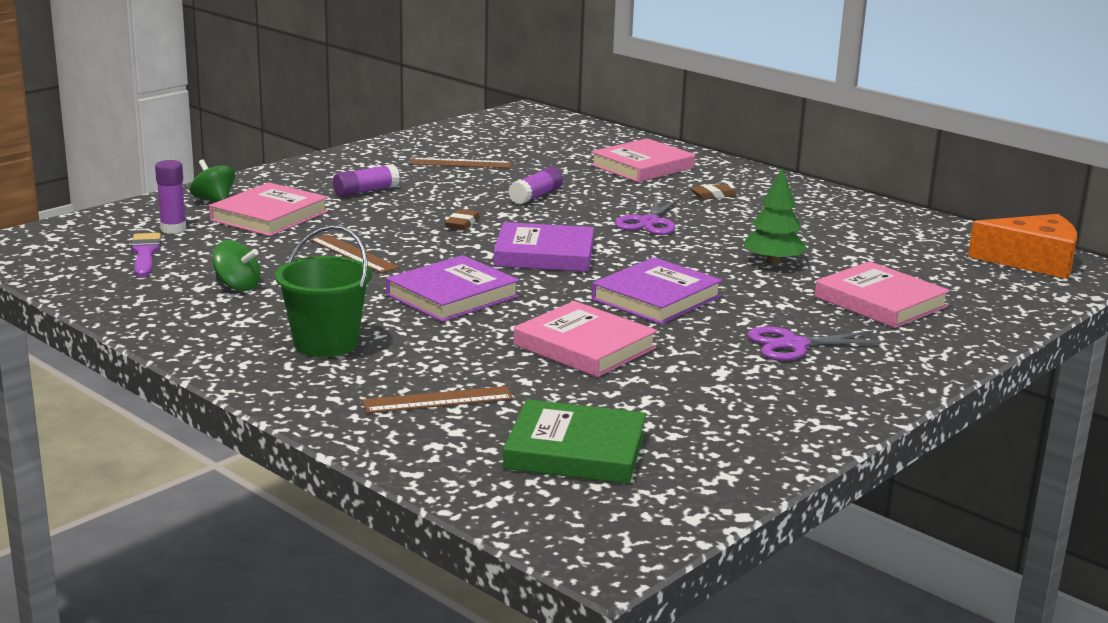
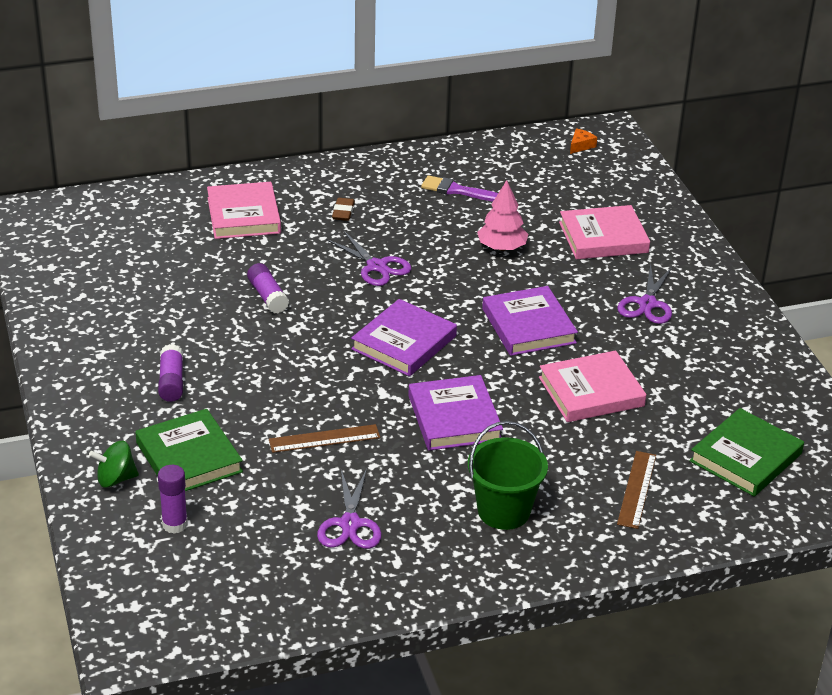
camera: 60 degrees left, 15 degrees up
purple brush [131,233,161,277] -> purple brush moved to [421,175,498,202]
pink book [209,182,328,236] -> green book [135,409,243,491]
green spinning top [212,240,260,291] -> purple scissors [317,469,382,549]
brown ruler [410,158,511,168] -> none
brown eraser [445,209,480,230] -> none
green tree [744,168,807,265] -> pink tree [477,180,528,251]
orange cheese [968,214,1077,279] -> orange cheese [570,128,597,154], size x0.41

